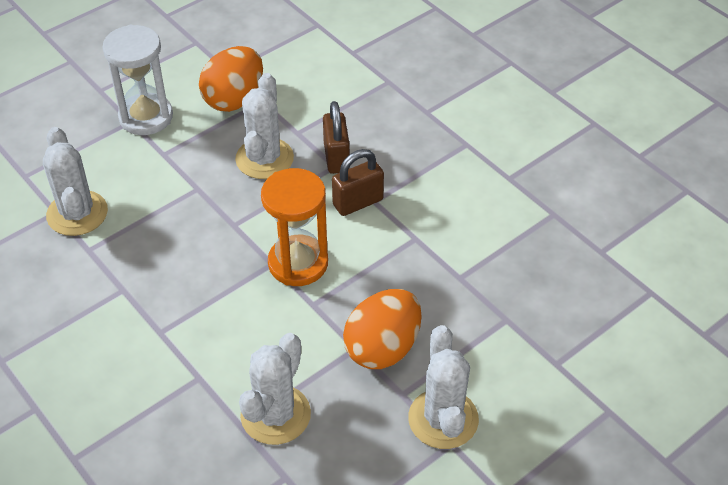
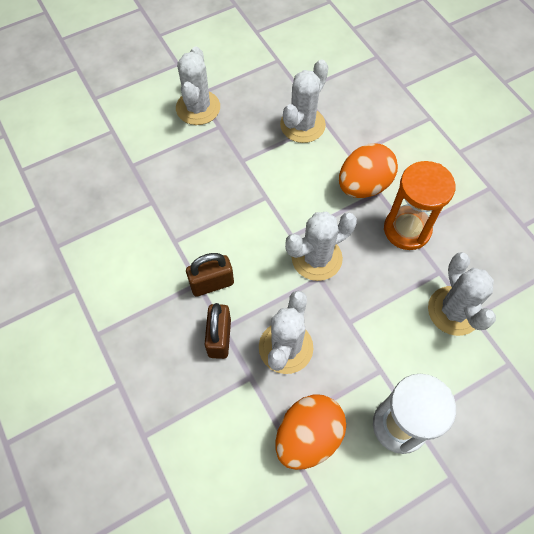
camera: 170 degrees left, 15 degrees up
orange hourglass [261,168,328,286] -> orange hourglass moved to [384,161,456,250]
orange egg [343,289,421,369] -> orange egg moved to [339,143,398,198]
none -> white cactus [285,212,357,281]

